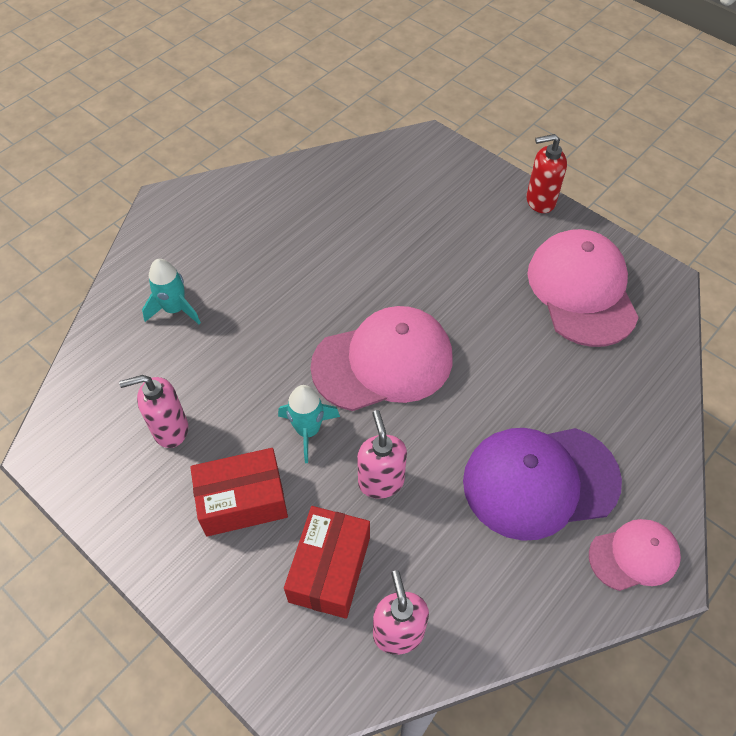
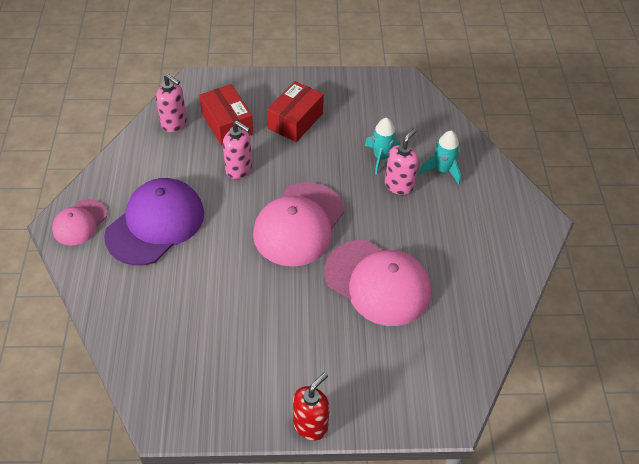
camera: 135 degrees right, 5 degrees down
pink soap dispenser [119,375,188,448] -> pink soap dispenser moved to [385,128,418,195]
turquoise rocket [278,385,340,463] -> turquoise rocket moved to [365,118,401,175]
pink cap [528,229,639,347] -> pink cap moved to [324,240,431,326]

